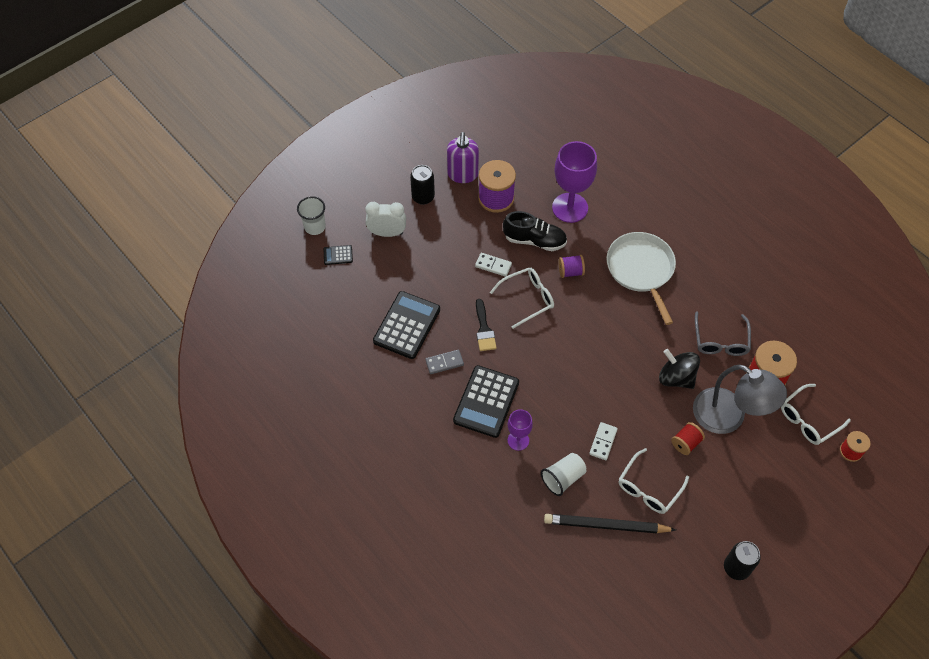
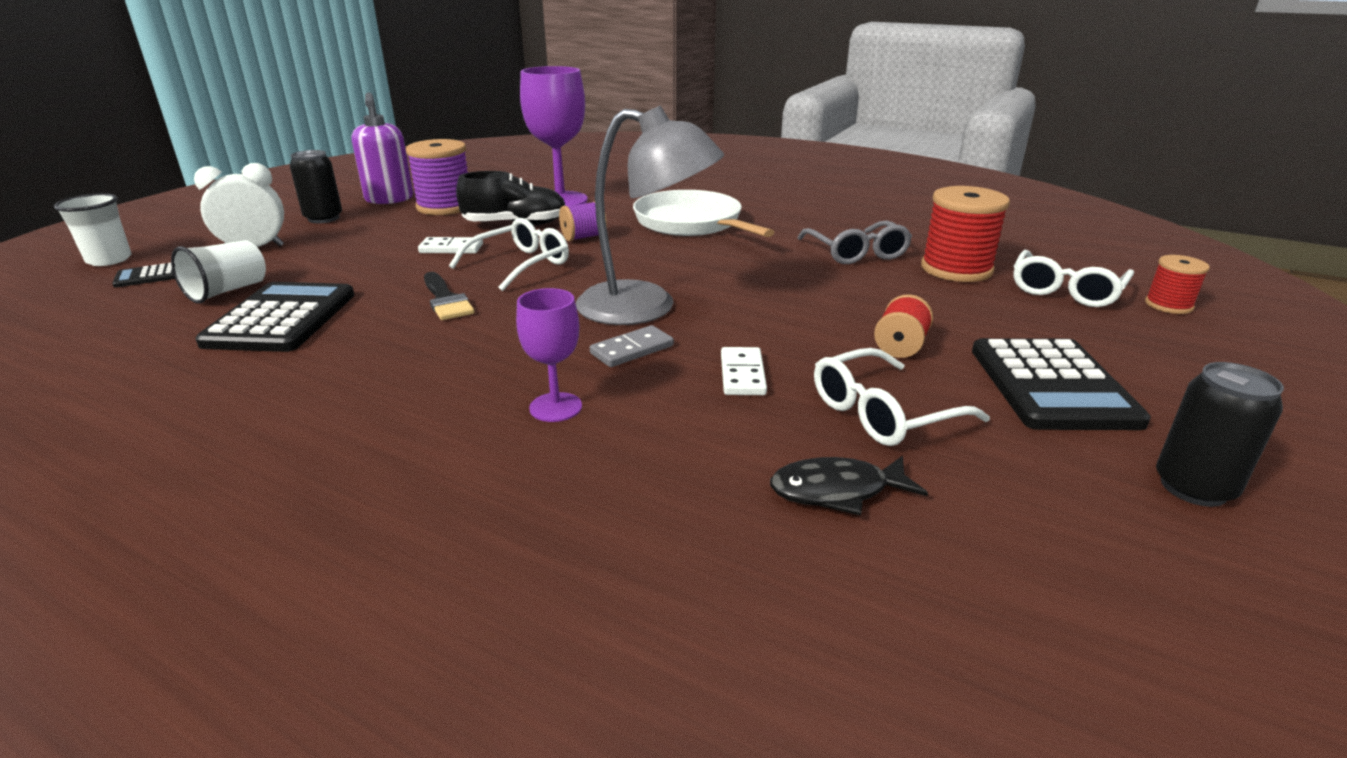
camera: 20 degrees left, 30 degrees down
grey domino [425,350,464,374] -> grey domino moved to [590,325,674,367]
black calculator [453,365,519,438] -> black calculator moved to [972,338,1151,430]
white cup [541,453,586,496] -> white cup moved to [171,240,266,304]
black pencil [544,514,676,533] -> black fish [770,456,928,516]
white glasses [618,448,689,514] -> white glasses turned 45 degrees clockwise [814,348,990,446]
black spinning top [659,349,700,389] -> none
grey lamp [693,364,787,434] -> grey lamp moved to [576,105,724,325]

